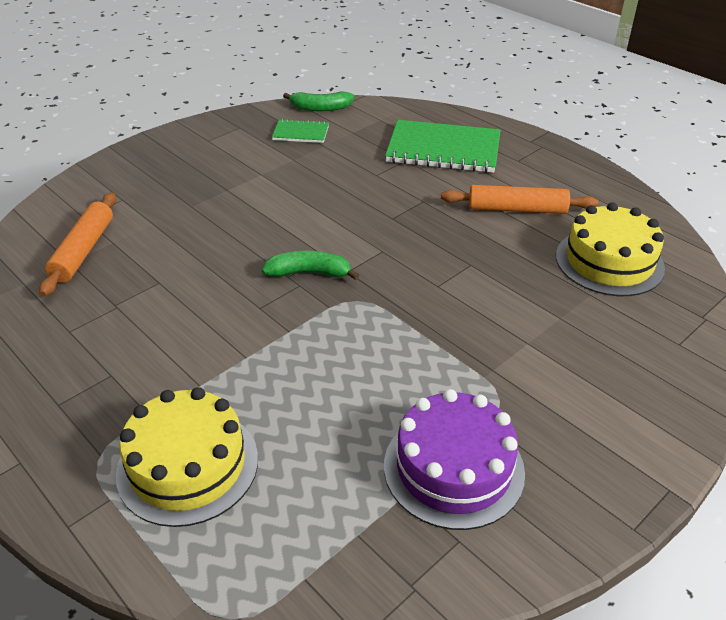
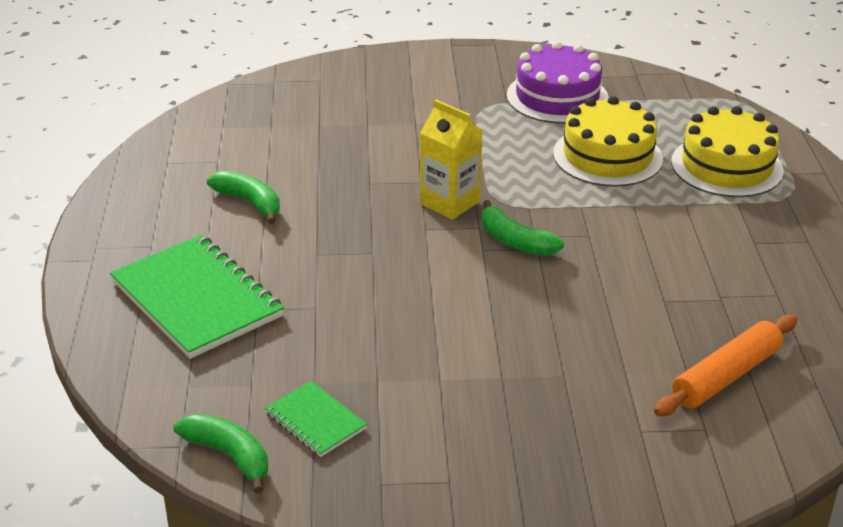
camera: 140 degrees left, 5 degrees down
orange rolling pin [441,185,598,214] -> green banana [207,171,280,224]
yellow cake [556,202,665,296] -> yellow cake moved to [553,96,663,187]
none -> yellow carton [420,99,482,220]

